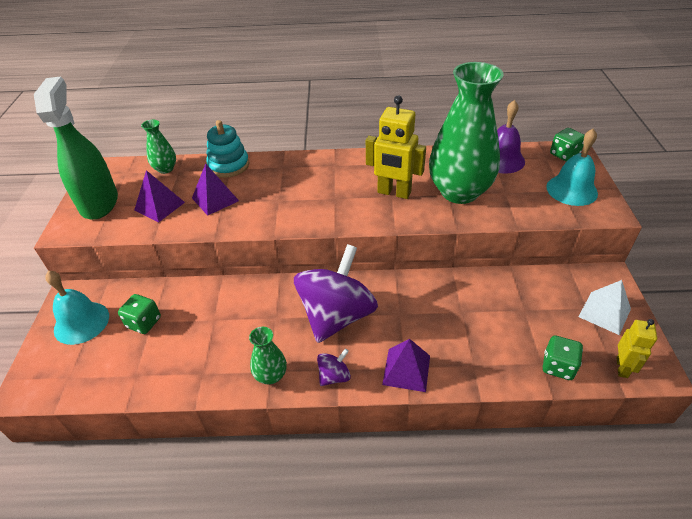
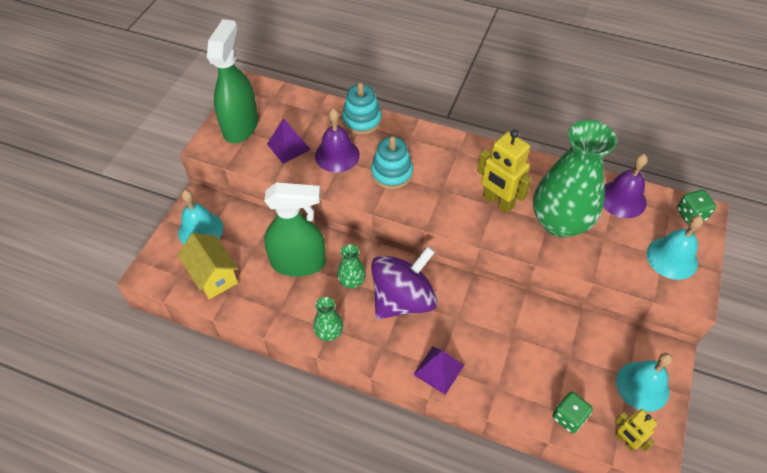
camera: 20 degrees right, 10 degrees up
green dice [118,294,161,334] -> none
green vase [141,120,176,174] -> green vase moved to [337,244,366,288]
purple pyramid [192,163,239,216] -> purple bell [315,109,360,172]
purple spinning top [317,349,351,386] -> none
white pyramid [579,280,631,335] -> turquoise bell [616,353,672,412]
yellow robot [616,319,657,378] -> yellow robot turned 105 degrees clockwise [615,409,657,452]
none -> yellow house [178,233,238,299]
none -> green spray bottle [264,182,326,277]
none -> turquoise stacking toy [371,136,413,189]

